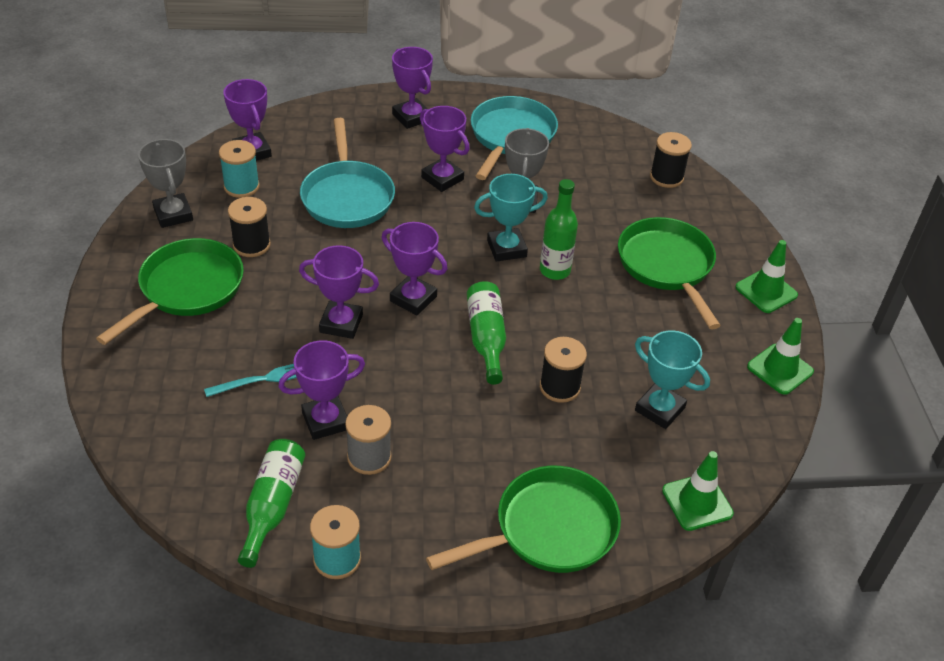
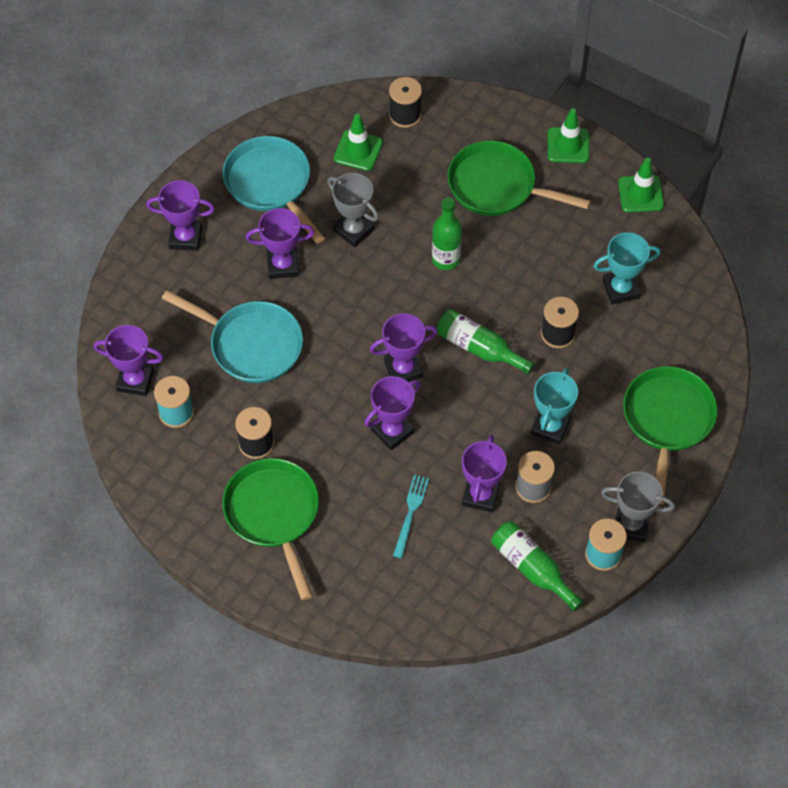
camera: 50 degrees left, 15 degrees up
grey trophy [138,139,193,228] -> grey trophy moved to [601,471,675,542]
turquoise trophy [474,174,548,262] -> turquoise trophy moved to [531,368,578,445]
green traffic cone [662,451,734,531] -> green traffic cone moved to [334,113,383,171]

